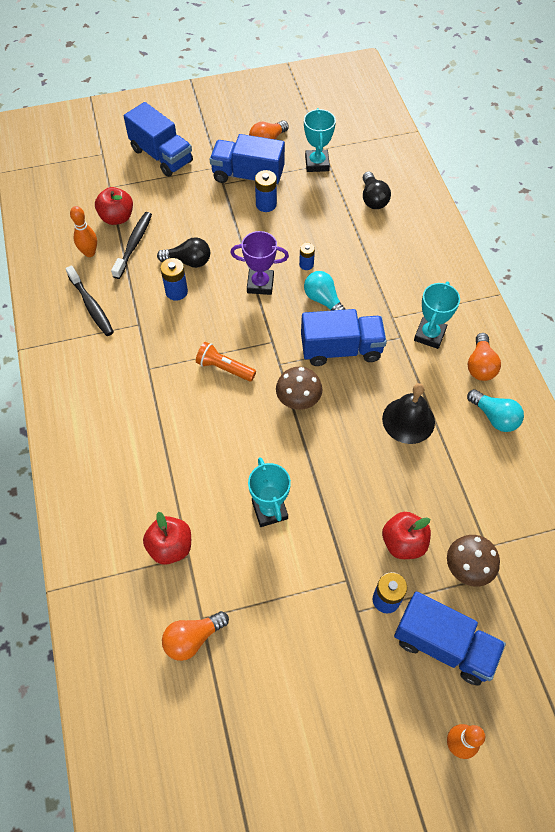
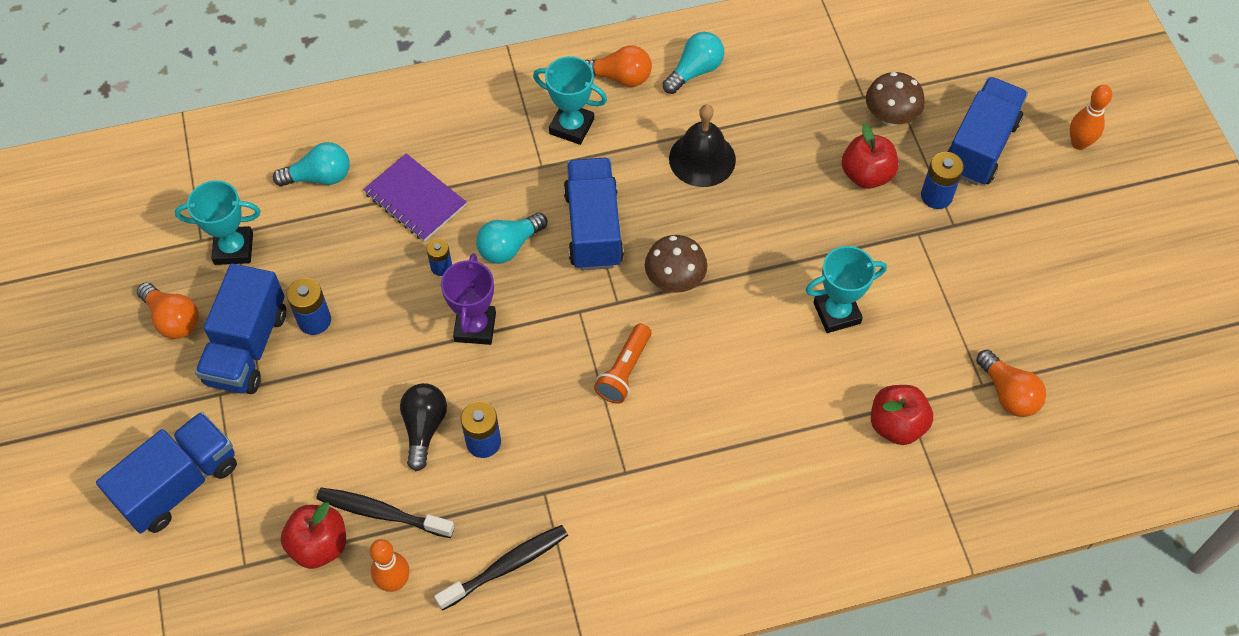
camera: 90 degrees left, 0 degrees up
black light bulb [363,172,391,209] -> turquoise light bulb [273,142,350,186]
none -> purple notebook [363,153,466,242]

